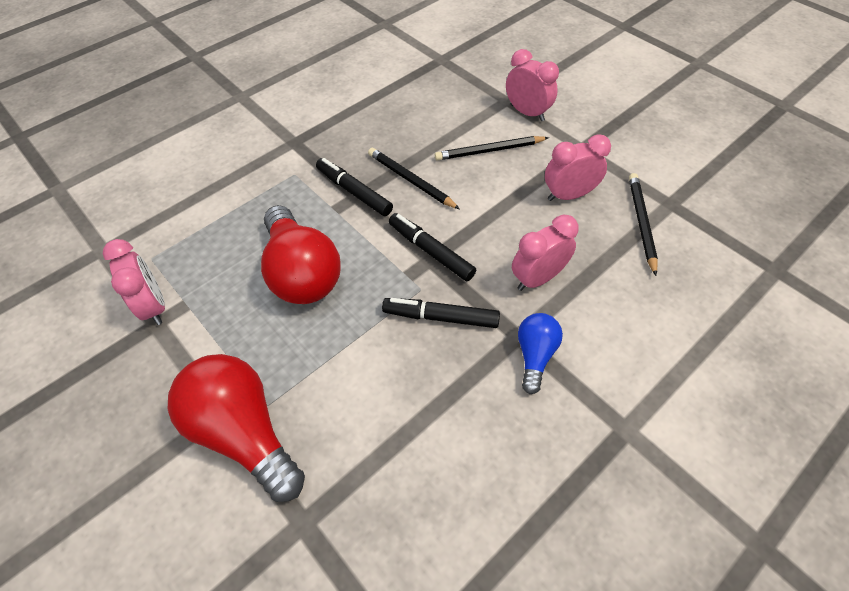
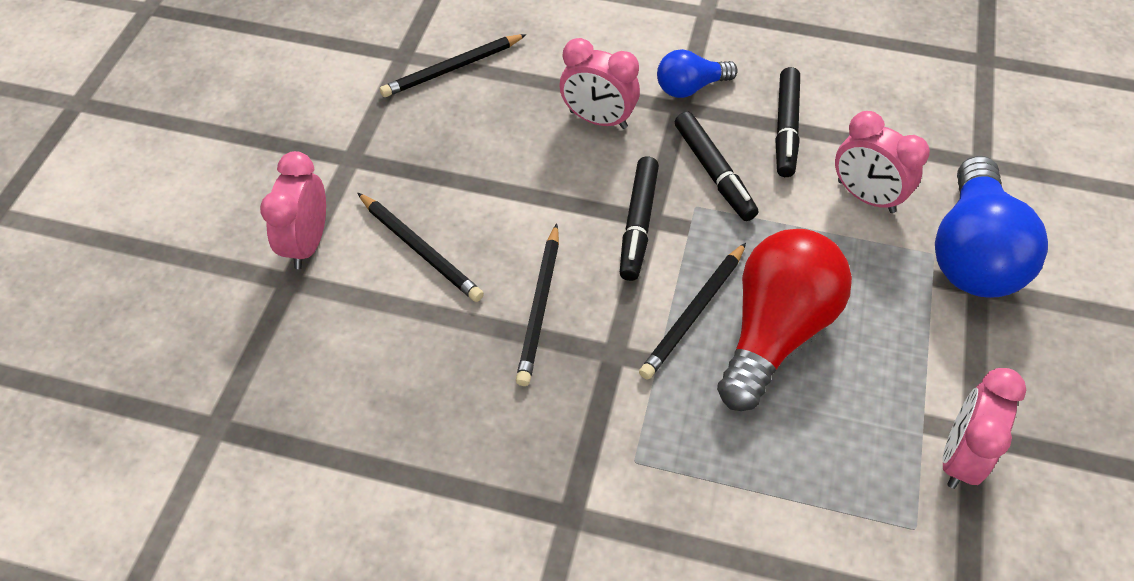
camera: 125 degrees left, 0 degrees up
red light bulb [168,354,305,502] -> blue light bulb [935,156,1048,298]
black marker [316,158,393,216] -> black marker moved to [775,67,800,177]
pink clock [545,134,611,201] -> pink clock moved to [835,111,930,213]
none -> black pencil [639,243,746,379]

